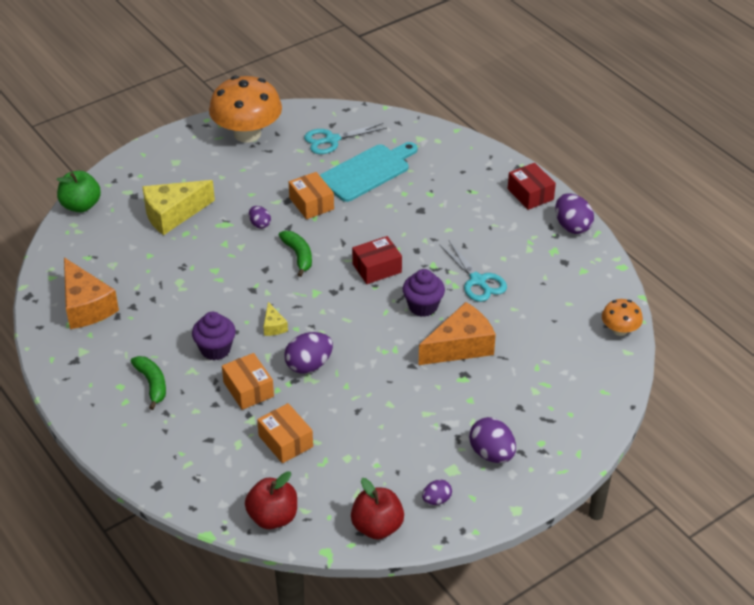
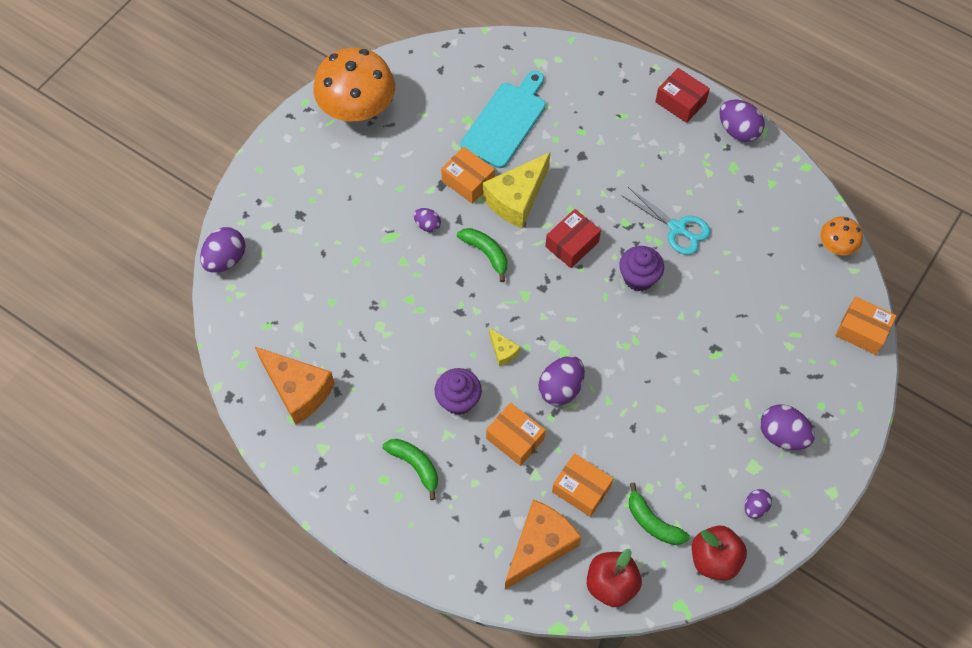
camera: 20 degrees left, 20 degrees up
green apple [57,171,101,213] -> purple egg [200,227,246,273]
yellow cheese [142,180,215,235] -> yellow cheese moved to [483,153,550,229]
turquoise scissors [304,123,387,154] -> none
orange cheese [418,302,496,365] -> orange cheese moved to [505,499,582,590]
none -> green banana [629,483,690,545]
none -> orange box [835,297,896,355]

